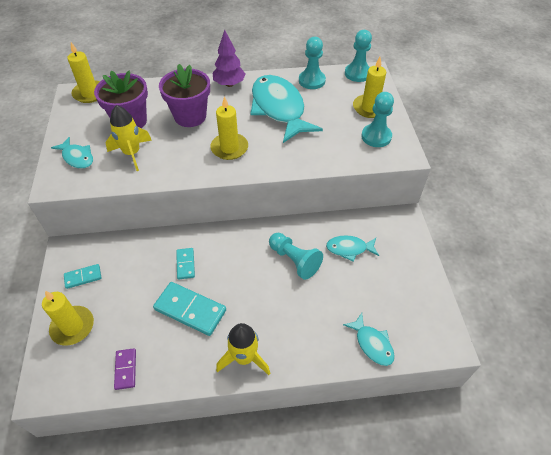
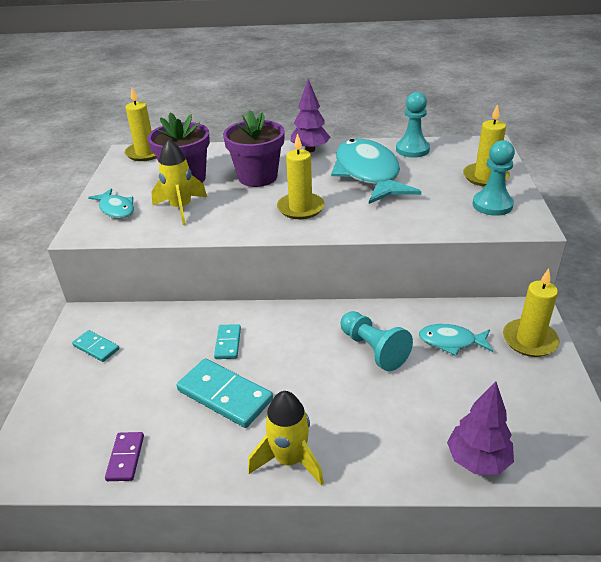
camera: 10 degrees right, 15 degrees down
yellow candle [42,291,94,346] -> yellow candle moved to [503,269,559,357]
turquoise domino [64,264,101,289] -> turquoise domino turned 45 degrees clockwise [72,330,119,362]
turquoise fish [343,313,395,366] -> purple tree [447,382,514,475]
turquoise pawn [345,30,372,82] -> none

